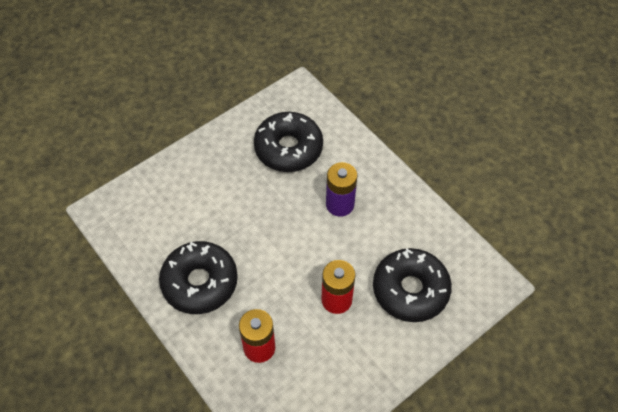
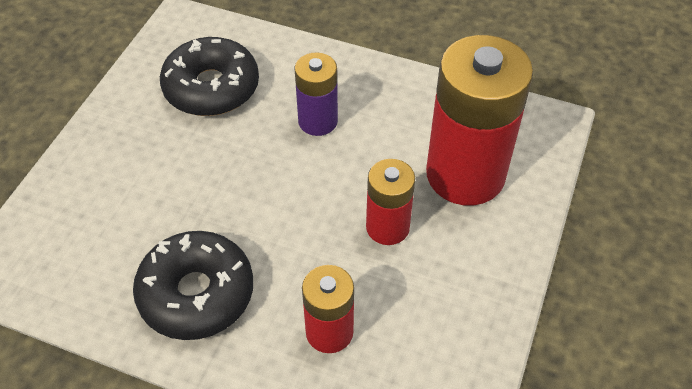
camera: 30 degrees left, 5 degrees down
black donut [373,248,452,322] -> red battery [426,35,533,205]

